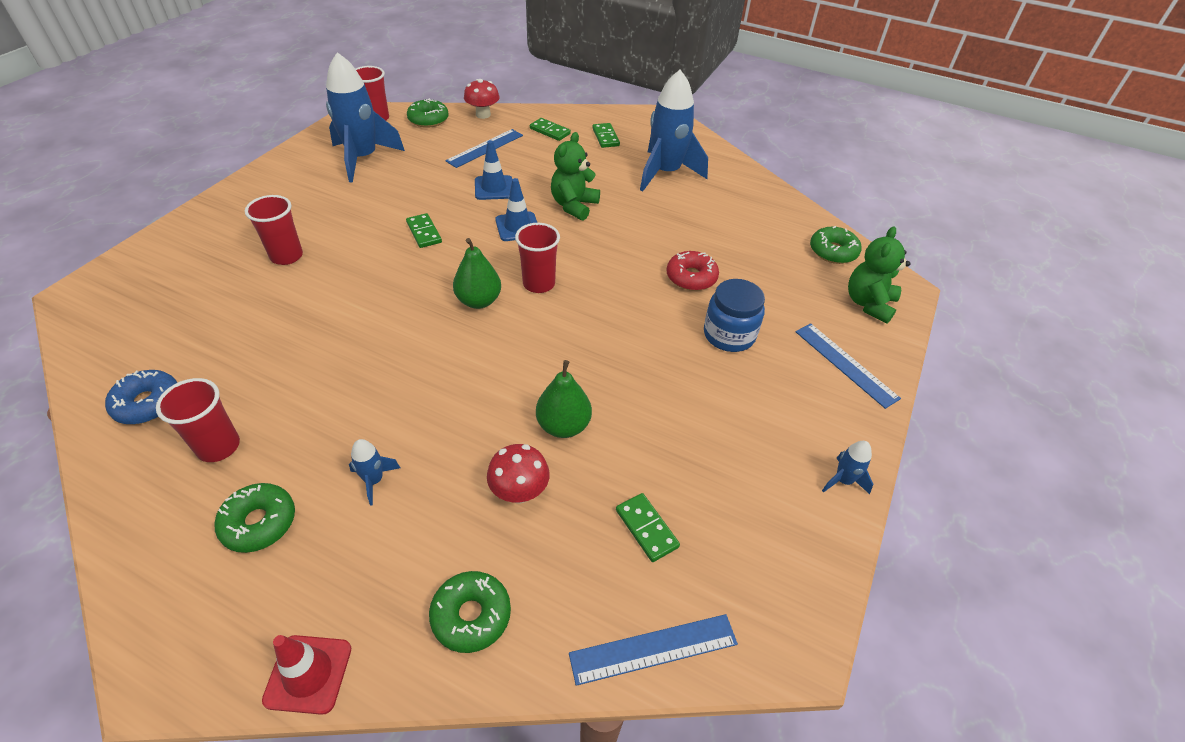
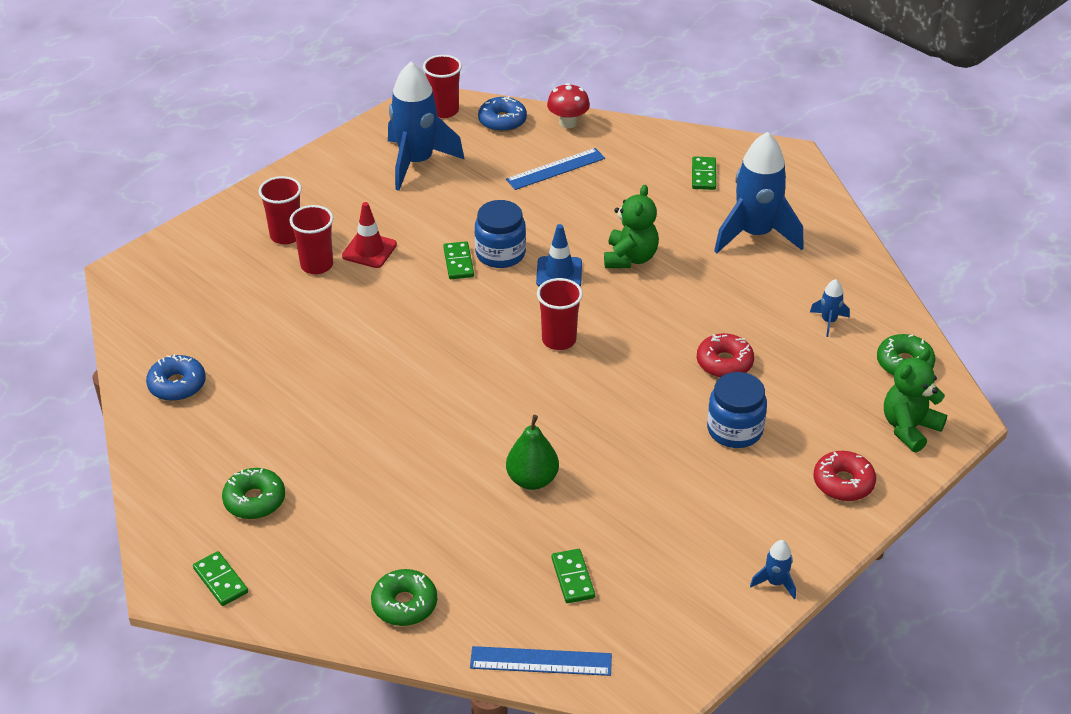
camera: 20 degrees right, 5 degrees down
red cup [156,378,240,462] -> red cup moved to [259,176,302,245]
red traffic cone [262,635,351,715] -> red traffic cone moved to [342,202,397,268]
blue rocket [349,439,400,505] -> blue rocket moved to [810,279,850,337]
green donut [407,98,449,128] -> blue donut [478,96,527,132]
green pear [453,238,501,309] -> none
blue traffic cone [475,140,512,200] -> none
red mushroom [487,444,550,503] -> none
green domino [530,118,571,141] -> green domino moved to [193,551,248,606]
green teddy bear [551,132,600,220] -> green teddy bear turned 150 degrees clockwise [604,185,659,268]
blue ruler [795,323,901,409] -> red donut [814,451,876,501]
none -> blue jar [475,200,526,268]

